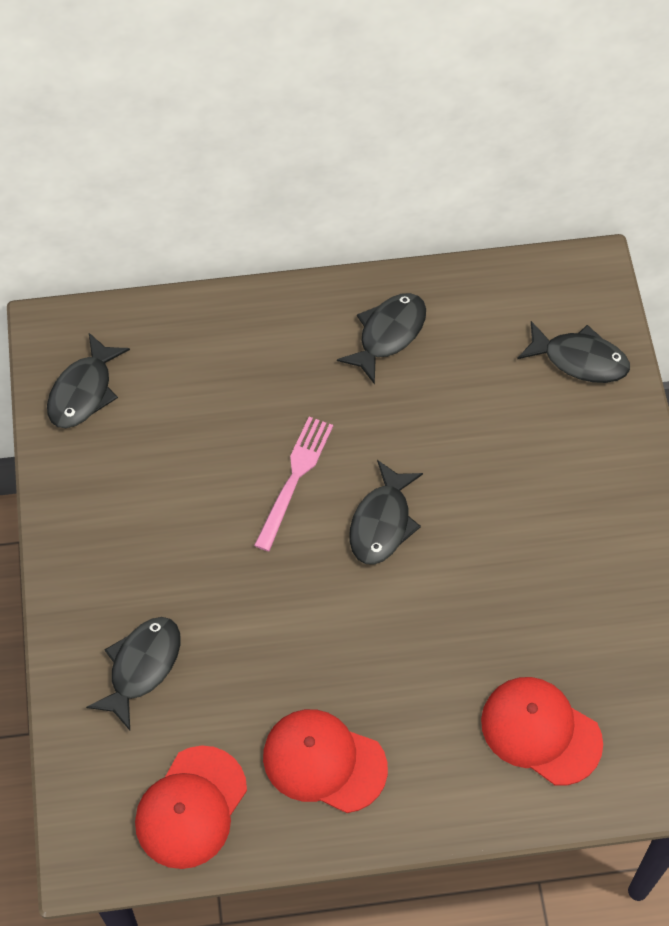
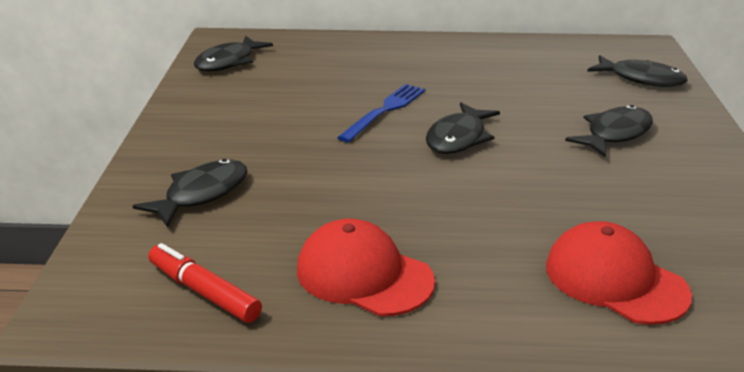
camera: 10 degrees right, 30 degrees down
red cap [135,746,247,869] -> red marker [148,243,262,323]
pink fork [254,417,333,551] -> blue fork [337,84,425,143]
black fish [337,293,426,384] -> black fish moved to [565,105,653,157]

